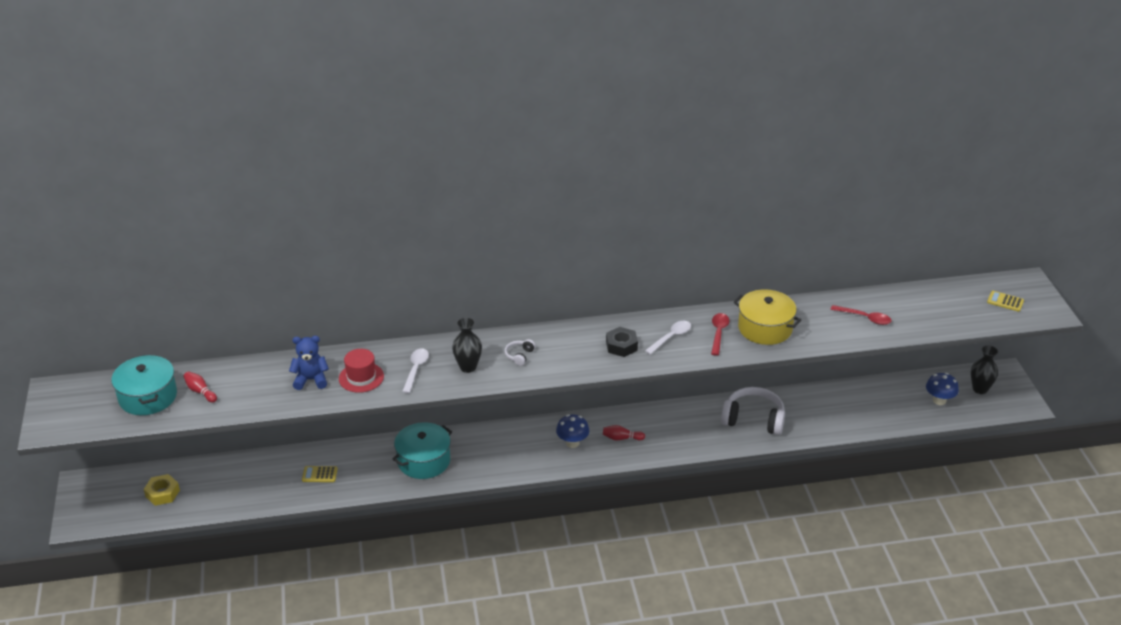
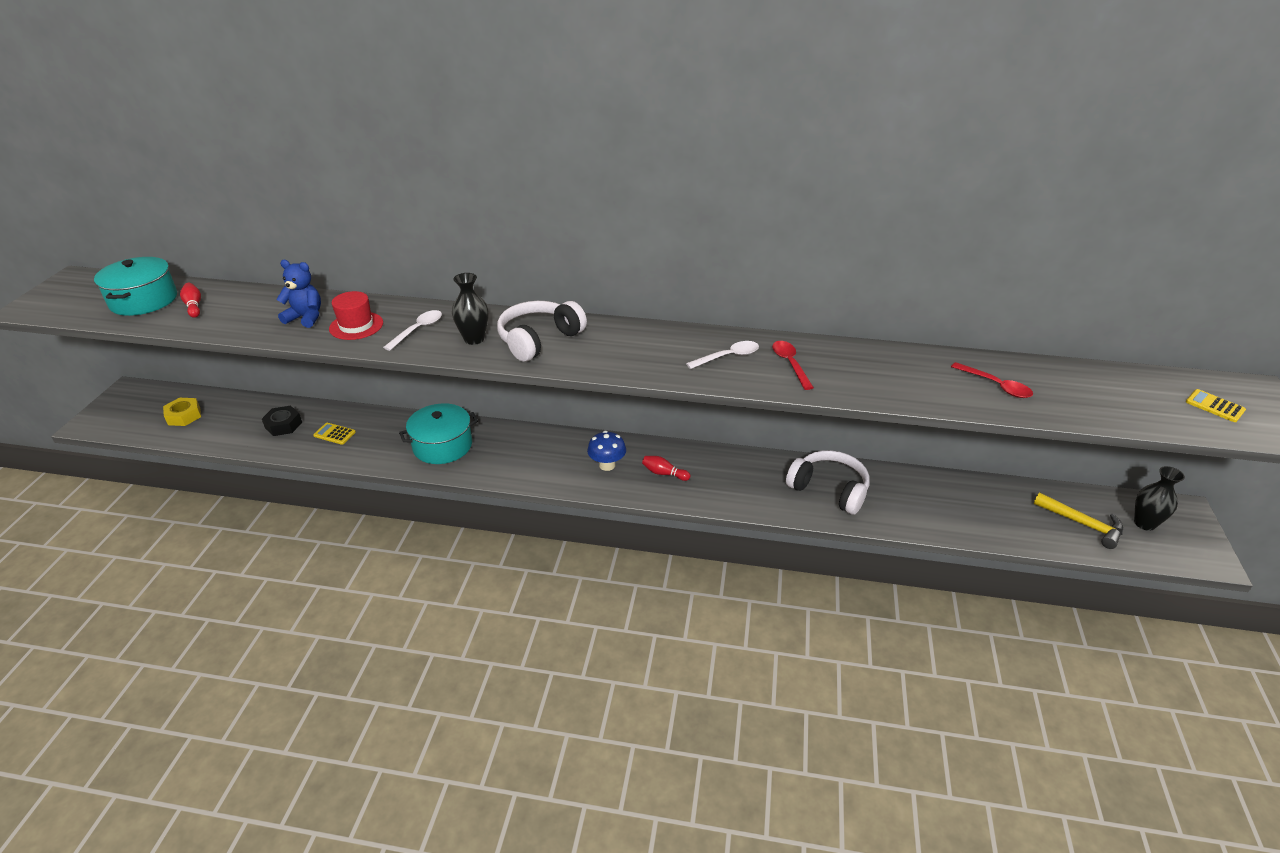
camera: 20 degrees right, 0 degrees up
white headphones [505,339,535,366] -> white headphones [497,301,587,361], size x2.23
black nut [606,327,638,357] -> black nut moved to [262,405,302,436]
red spoon [711,313,729,356] -> red spoon turned 45 degrees counterclockwise [772,341,814,390]
yellow pot [734,289,801,345] -> none
blue mushroom [926,373,959,405] -> yellow hammer [1034,492,1123,549]

